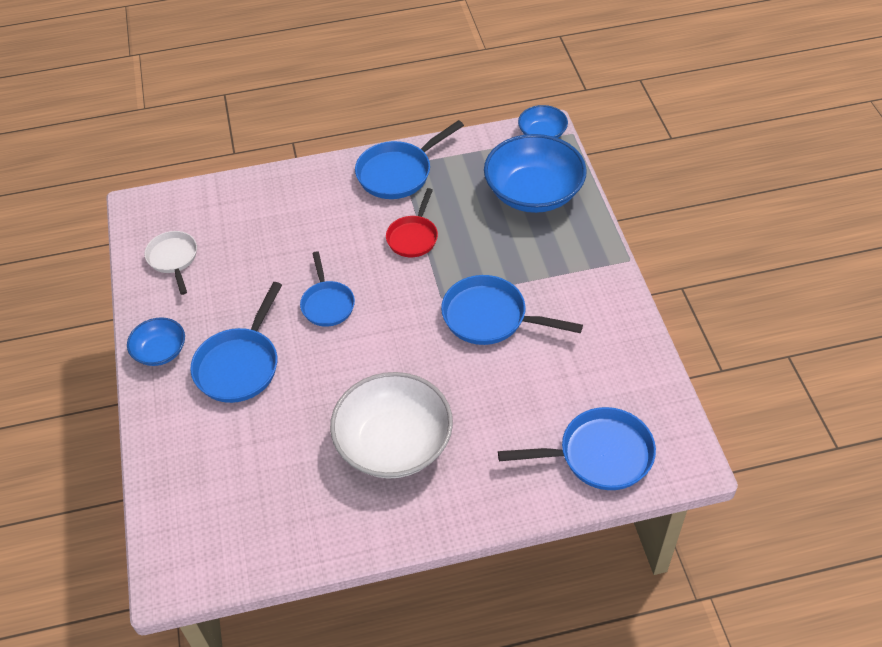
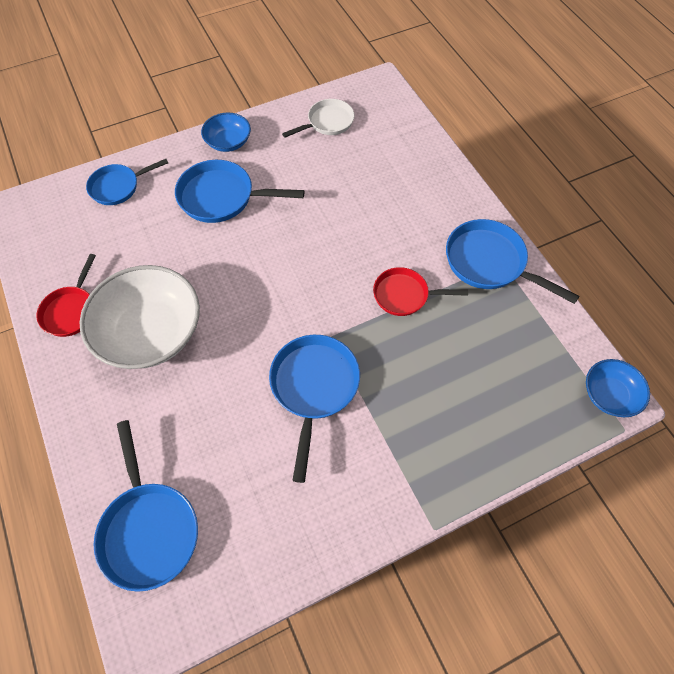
camera: 75 degrees right, 10 degrees up
blue pan [300,251,355,327] -> blue pan moved to [86,159,168,205]
blue bowl [484,134,587,213] -> none
none -> red pan [36,254,96,337]

